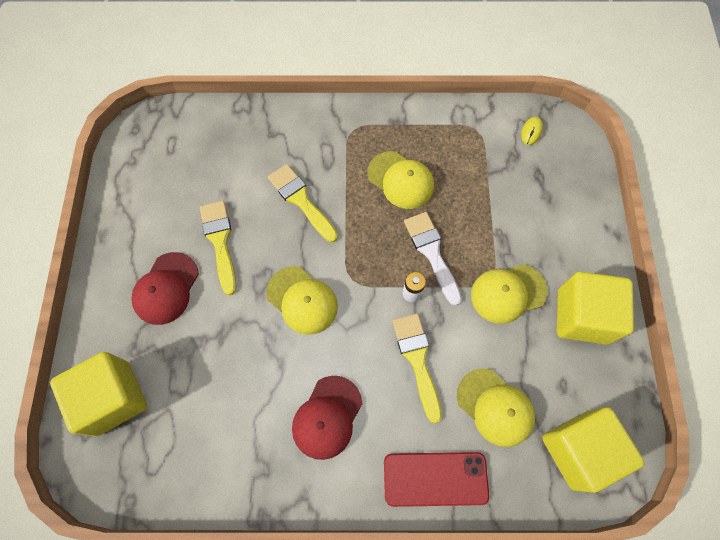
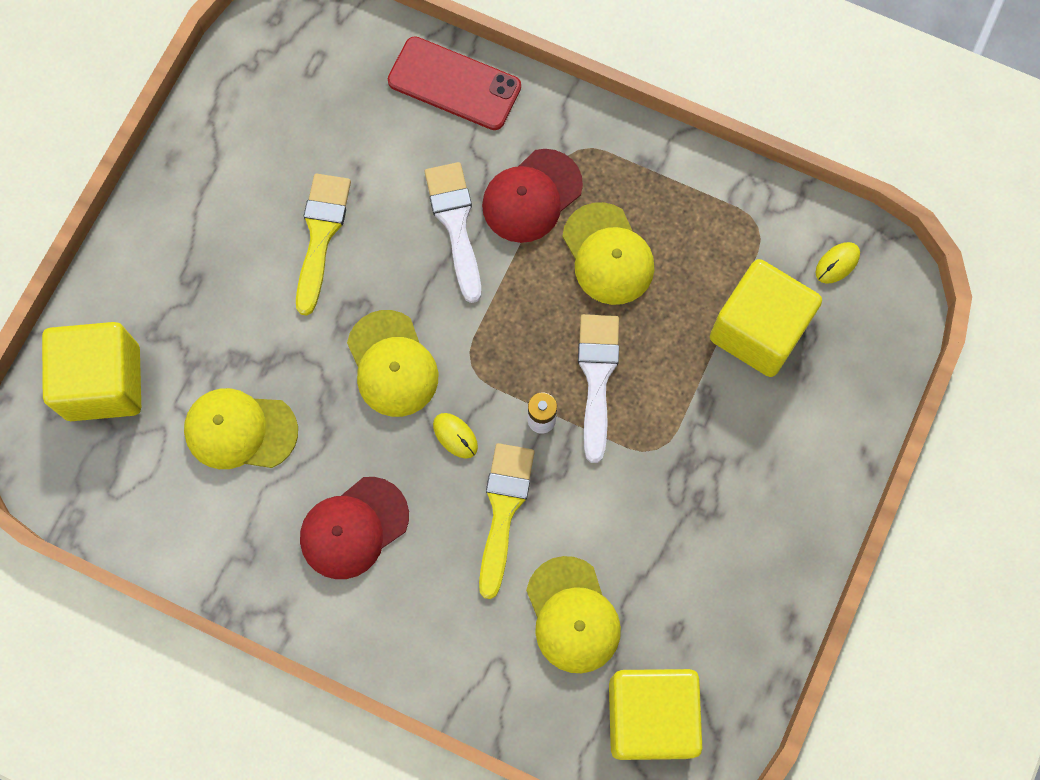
camera: 25 degrees right, 5 degrees up
red cap [131,252,199,325] -> red cap moved to [482,149,583,243]
yellow brush [268,164,338,242] -> white brush [425,162,481,303]
red phone [384,452,489,507] -> red phone moved to [388,36,521,130]
yellow cap [471,264,548,324] -> yellow cap moved to [184,388,298,469]
yellow cube [557,272,634,345] -> yellow cube moved to [710,259,822,377]
none -> yellow mouse [433,413,478,459]

